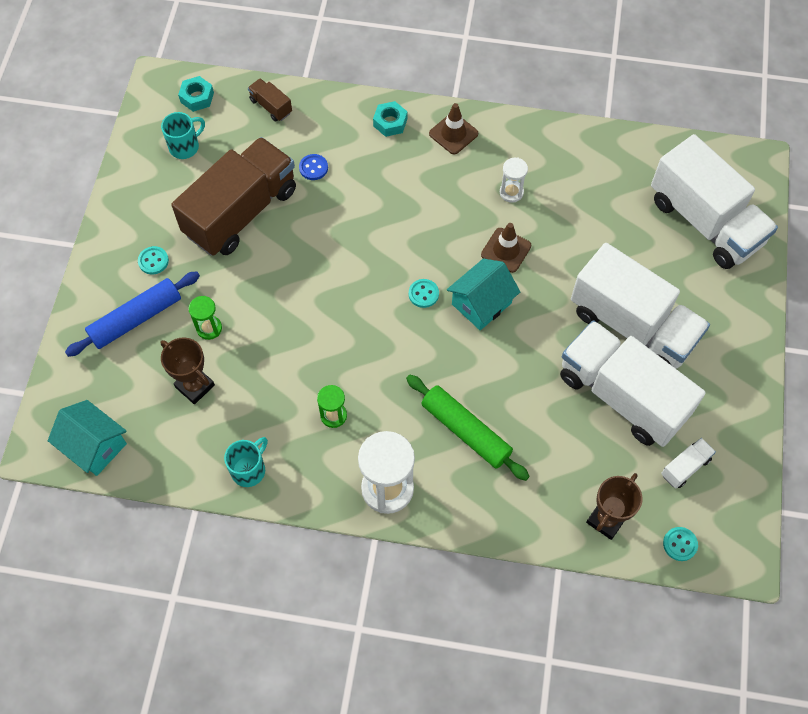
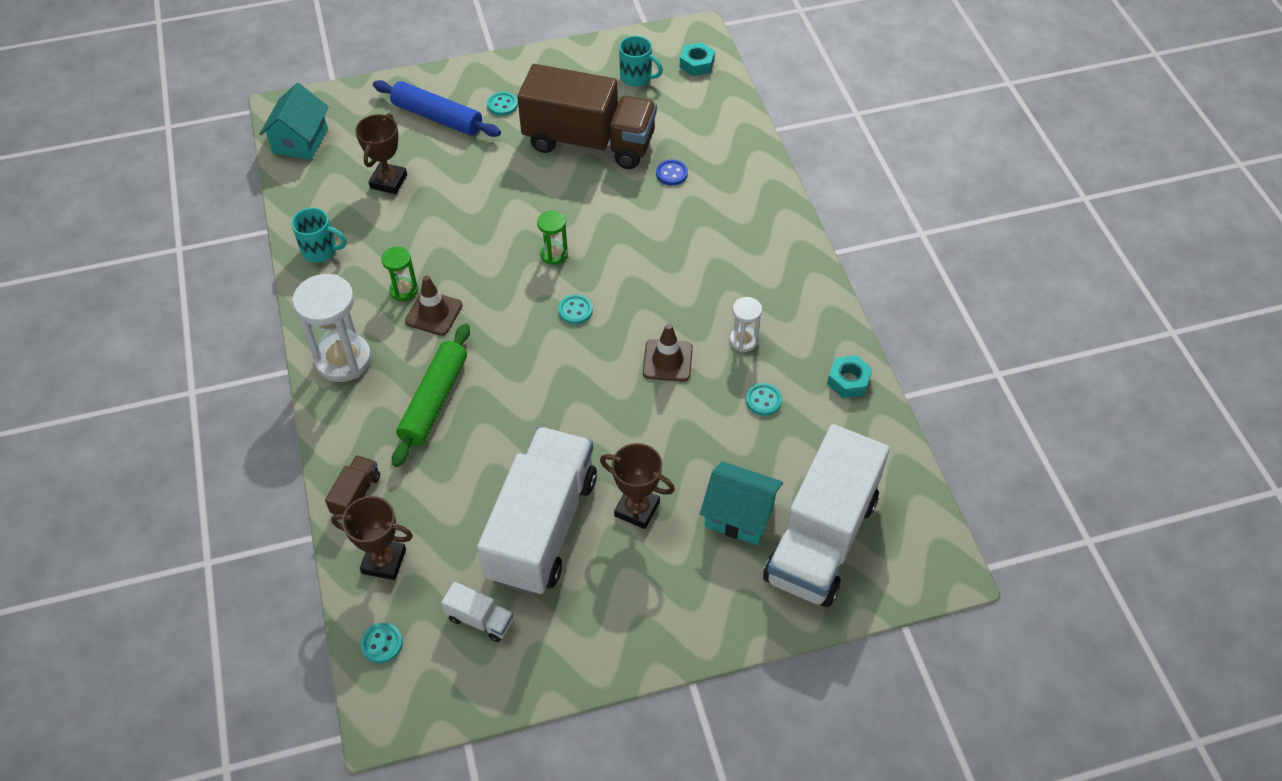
camera: 65 degrees right, 10 degrees down
green hourglass [188,296,222,340] -> green hourglass moved to [537,211,568,265]
brown truck [248,78,292,122] -> brown truck moved to [325,455,380,515]
turquoise nut [373,101,407,137] -> turquoise nut moved to [827,355,872,398]
brown traffic cone [429,103,478,154] -> brown traffic cone moved to [405,276,463,336]
turquoise house [447,259,520,330] -> turquoise house moved to [700,461,783,545]
white truck [571,243,710,369] -> brown trophy [600,443,675,529]
none -> turquoise button [746,383,782,416]

